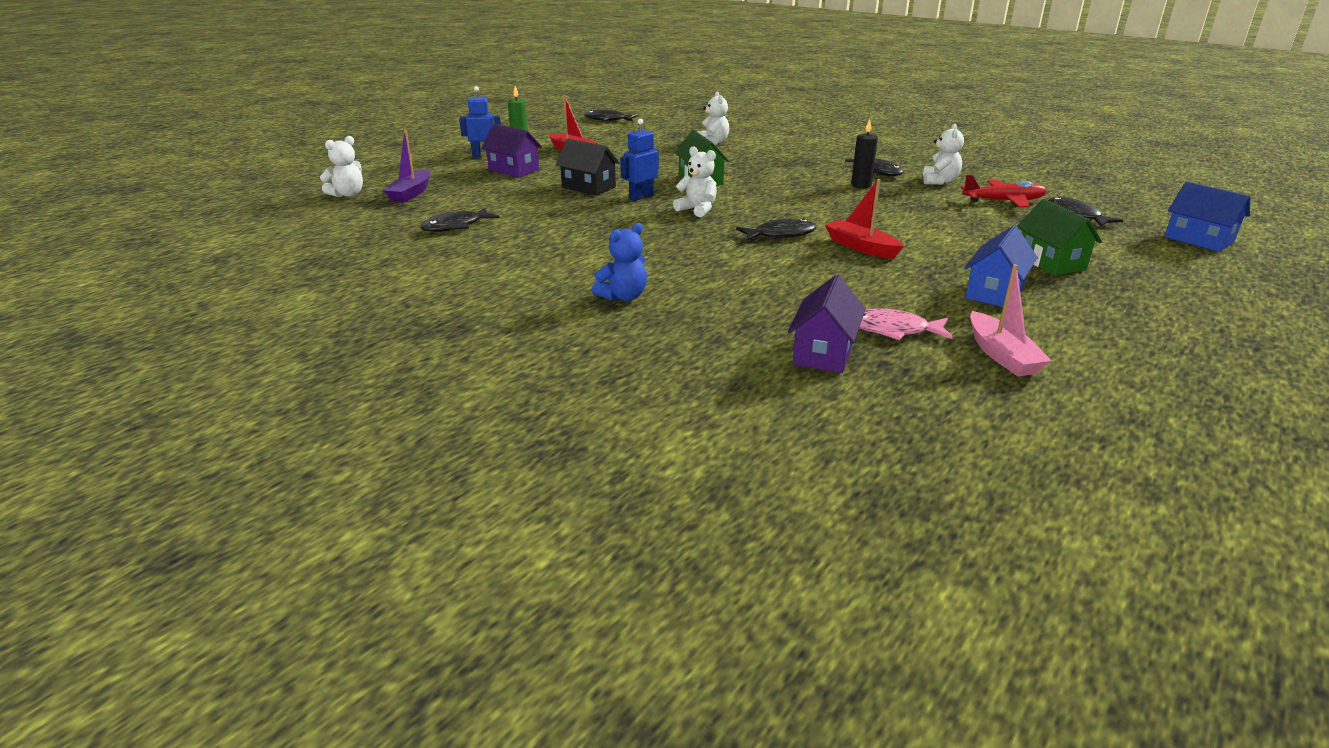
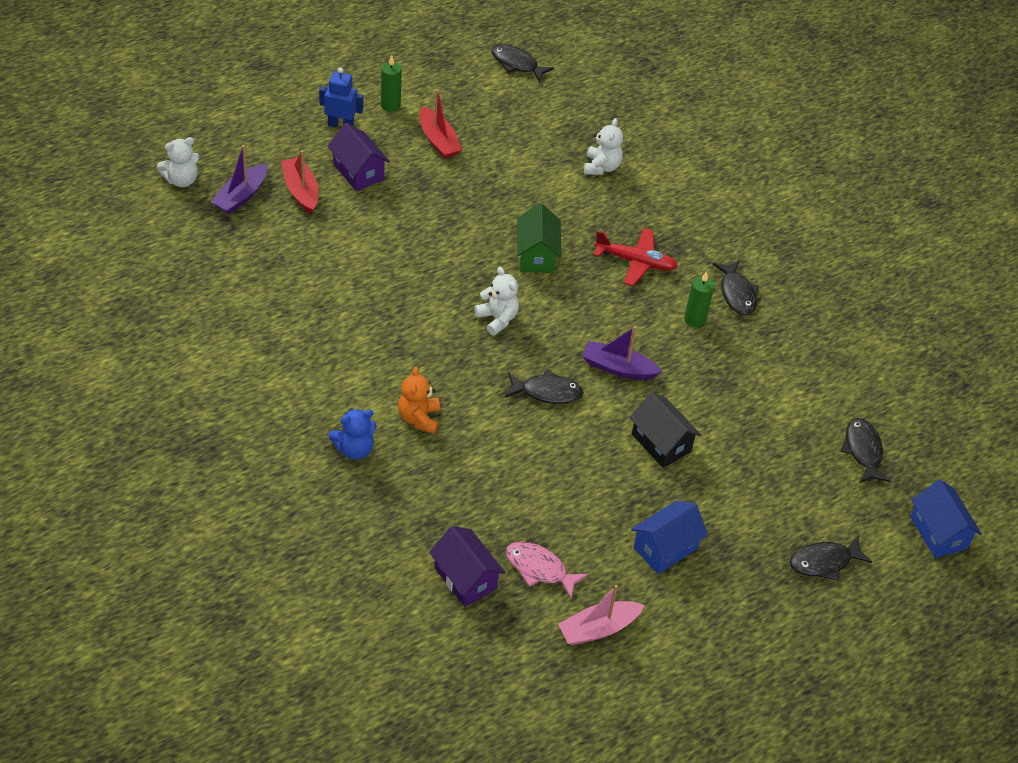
camera: 15 degrees right, 20 degrees up
black fish [420,208,500,232] -> black fish moved to [790,536,872,581]
black house [555,139,620,196] -> black house moved to [629,392,701,468]
blue robot [620,119,659,201] -> none
purple house [788,275,866,373] -> purple house turned 75 degrees counterclockwise [429,526,505,607]
red boat [825,179,904,259] -> red boat moved to [281,150,318,214]
black candle [851,119,878,188] -> green candle [684,271,714,327]
white teddy bear [923,124,964,185] -> none
red plane [961,175,1047,207] -> red plane moved to [594,228,678,286]
pink boat [970,264,1052,376] -> pink boat turned 60 degrees clockwise [558,585,644,645]
green house [1017,199,1102,276] -> none
none -> orange teddy bear [398,366,440,434]
none -> purple boat [582,326,663,380]

